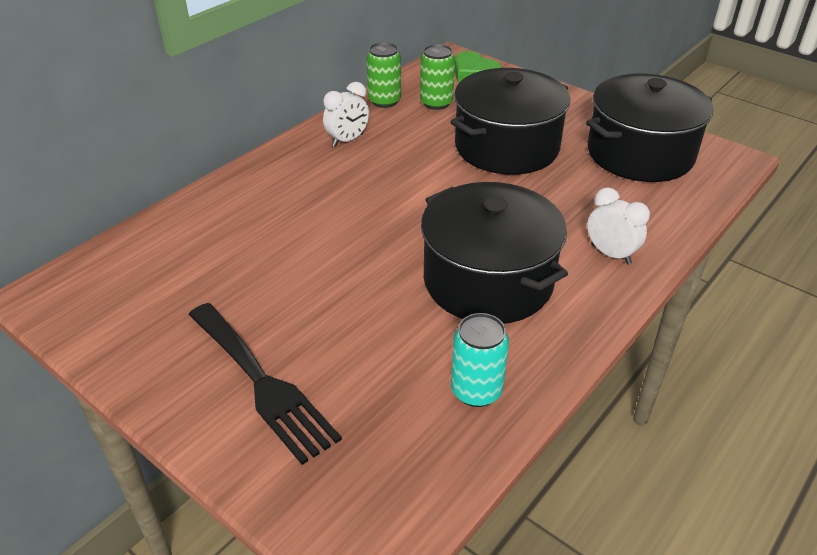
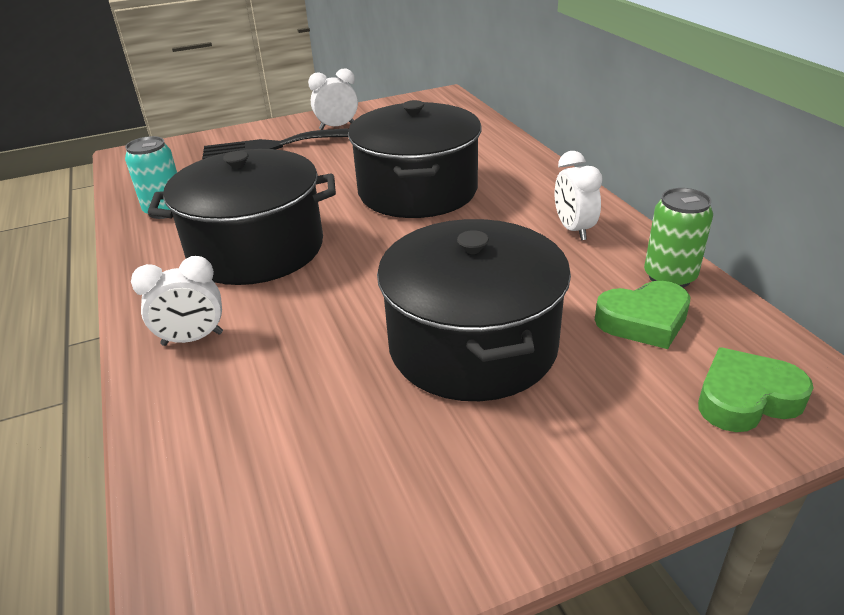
camera: 120 degrees right, 5 degrees down
green can [420,44,455,110] -> green heart [595,281,690,349]
black pot [586,74,713,182] -> black pot moved to [348,100,481,218]
none -> white clock [308,68,358,130]

